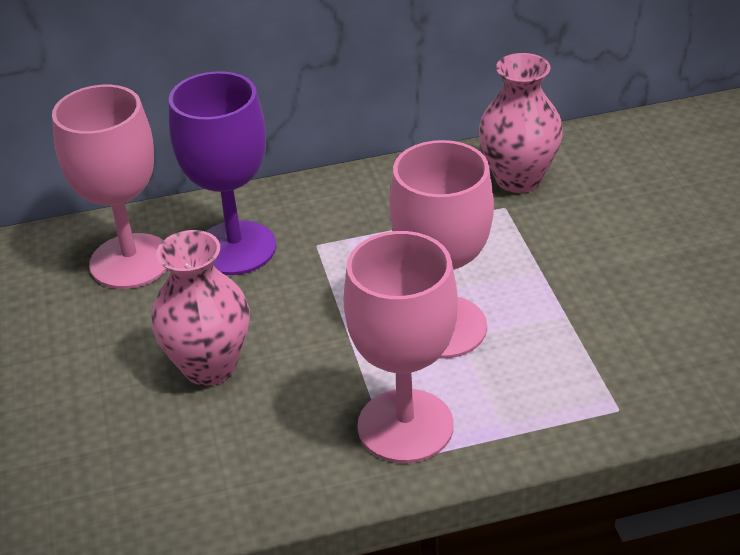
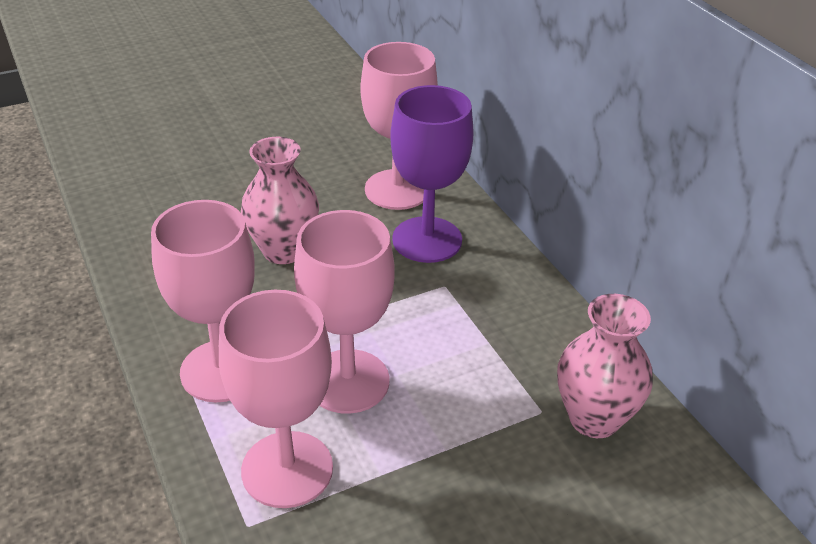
camera: 75 degrees right, 0 degrees up
none -> pink goblet [219,290,333,508]

